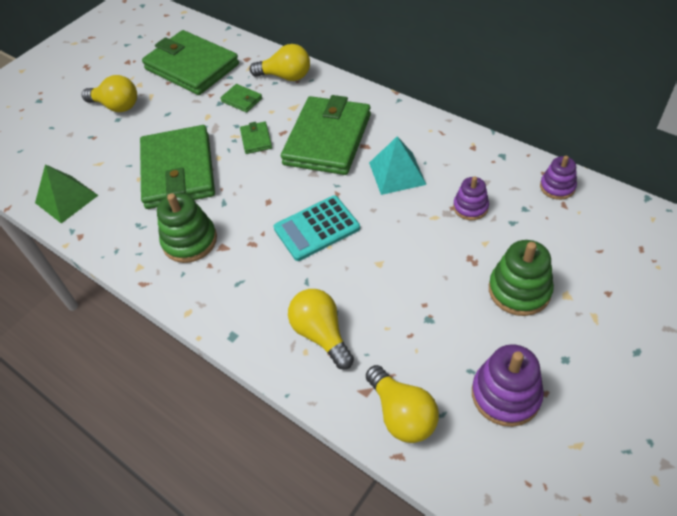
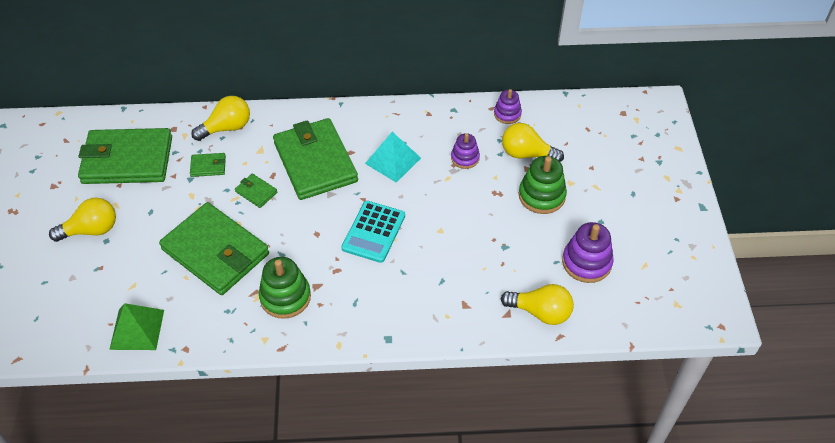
camera: 45 degrees left, 0 degrees up
yellow light bulb [288,289,354,370] -> yellow light bulb moved to [502,123,564,162]

